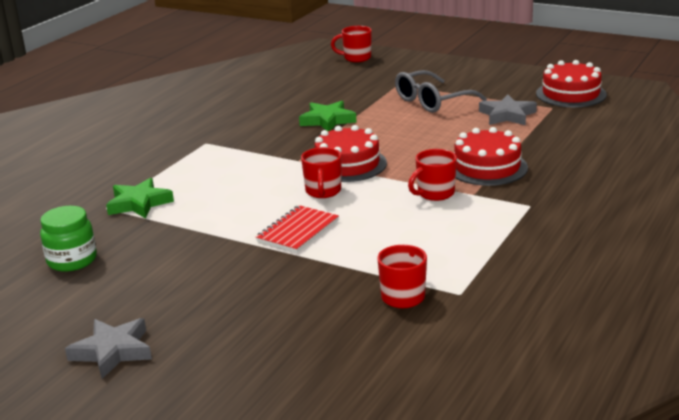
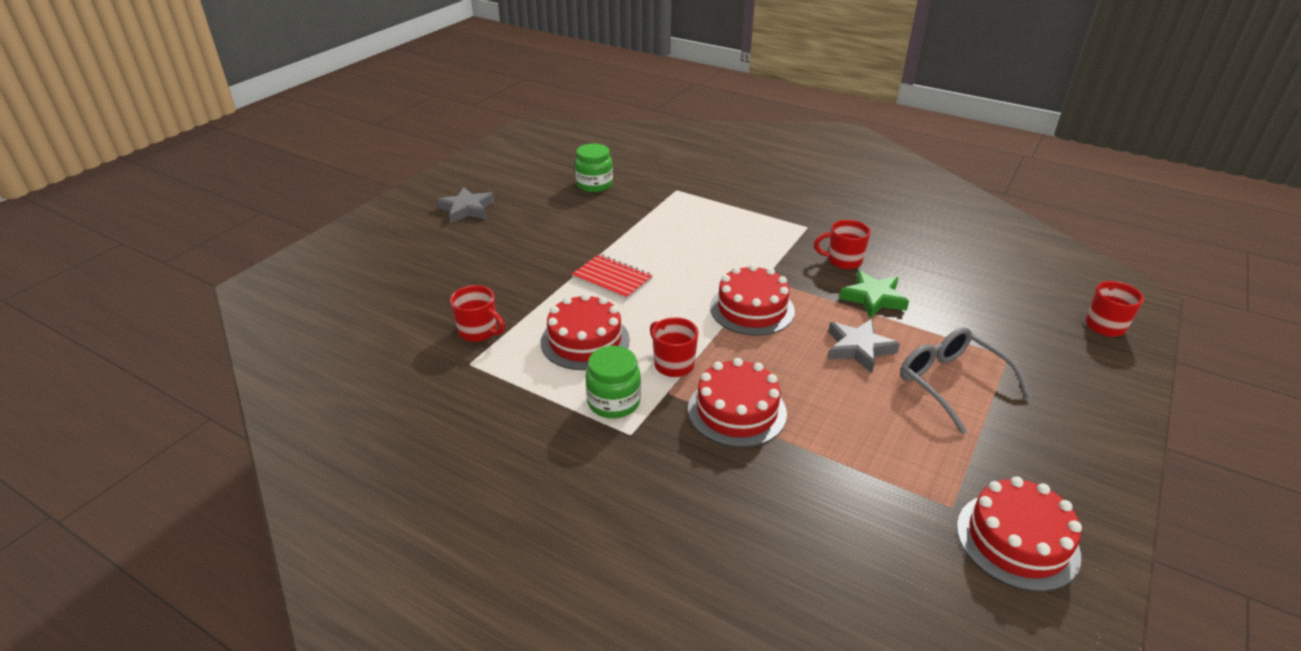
camera: 90 degrees right, 10 degrees up
green star [106,178,174,218] -> none
red mug [301,147,341,198] -> red mug moved to [814,220,871,269]
grey star [479,95,537,125] -> grey star moved to [828,319,900,373]
none -> red cake [541,293,630,370]
none -> green jar [586,346,641,418]

